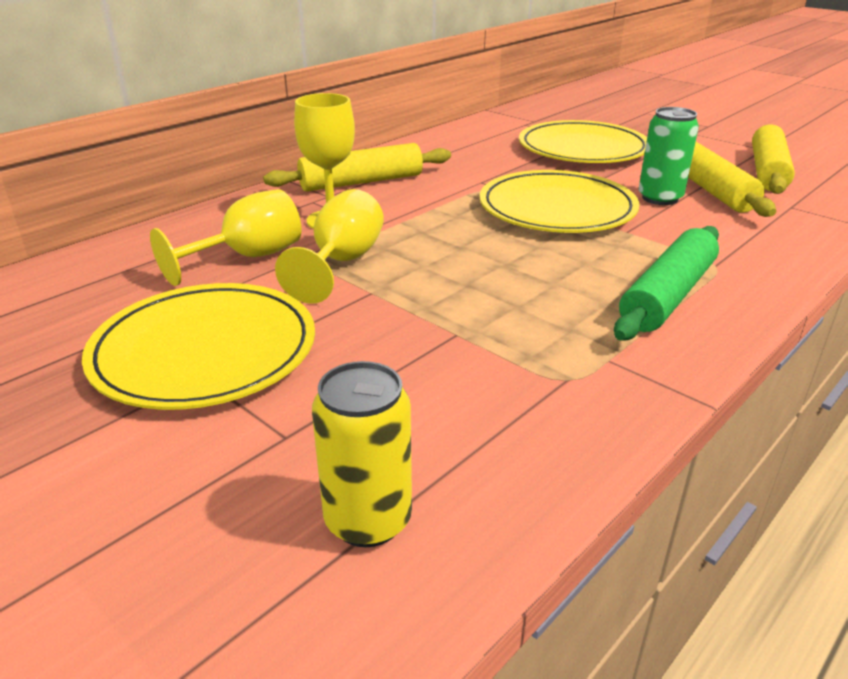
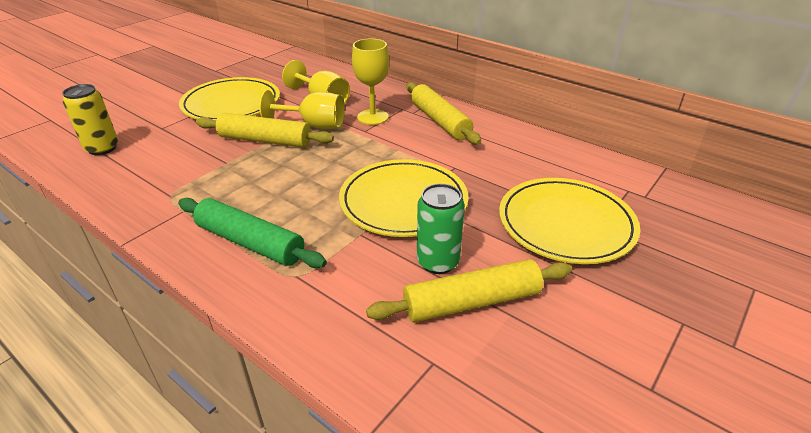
camera: 85 degrees right, 5 degrees up
yellow rolling pin [752,124,795,194] -> yellow rolling pin moved to [196,113,334,148]

